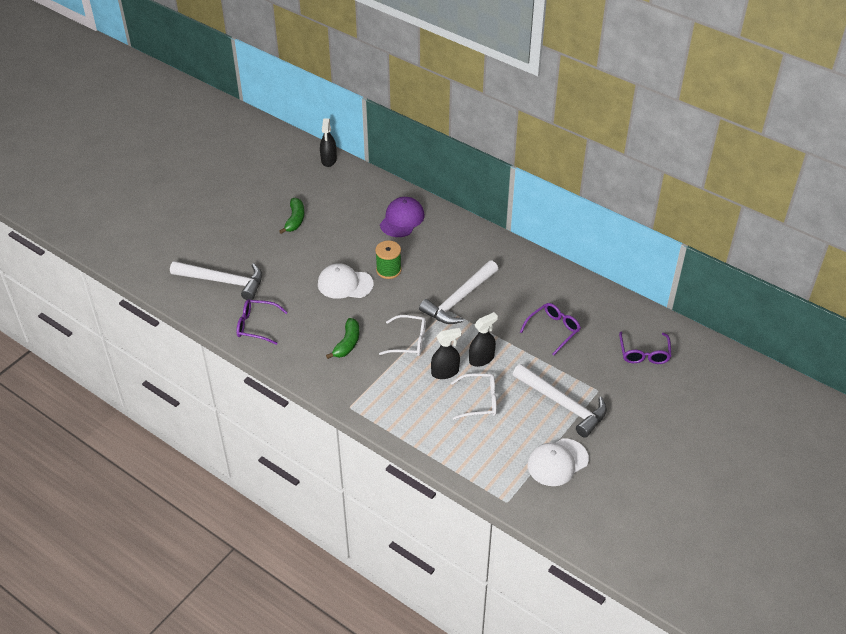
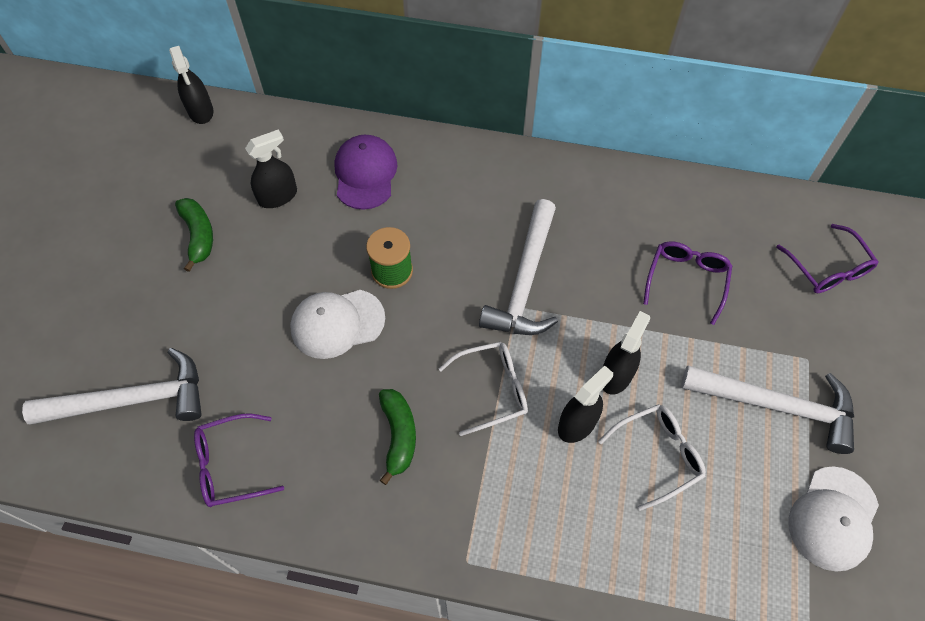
camera: 25 degrees left, 15 degrees up
none -> black spray bottle [245,130,297,208]

